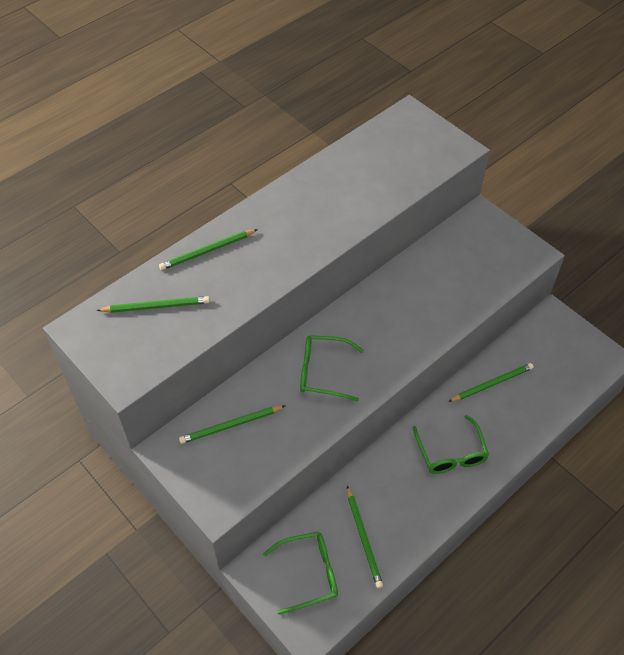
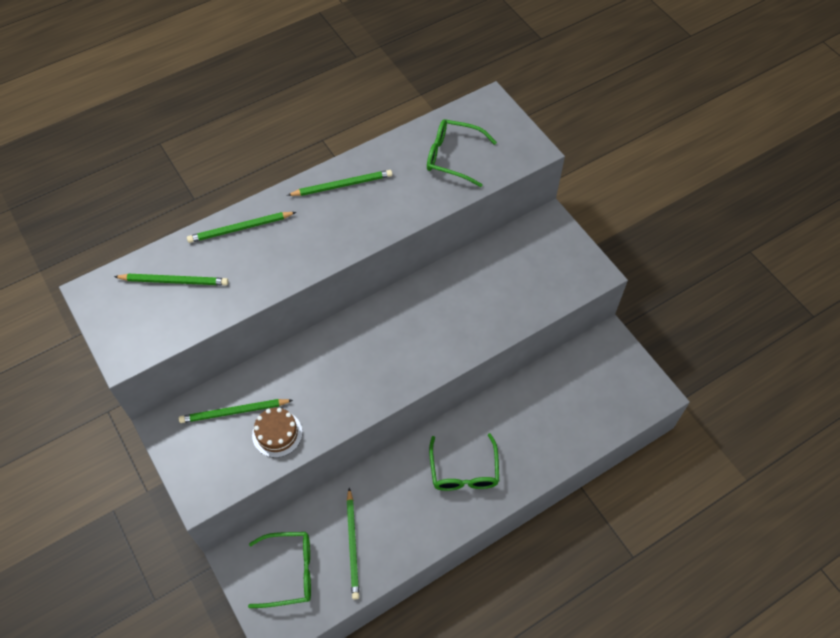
camera: 10 degrees right, 5 degrees up
green glasses [300,335,364,401] -> green glasses moved to [427,119,497,187]
green pencil [448,363,534,402] -> green pencil moved to [287,170,392,196]
none -> brown cake [252,408,302,458]

